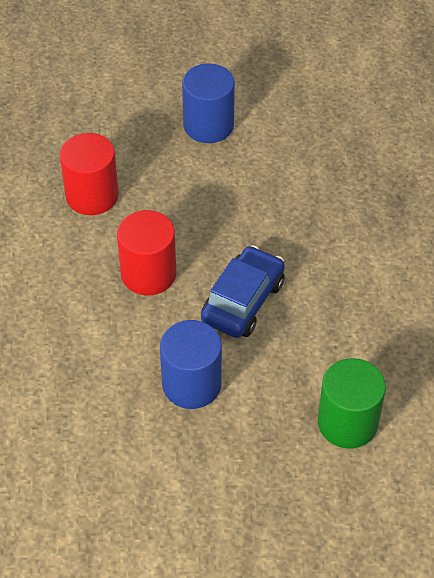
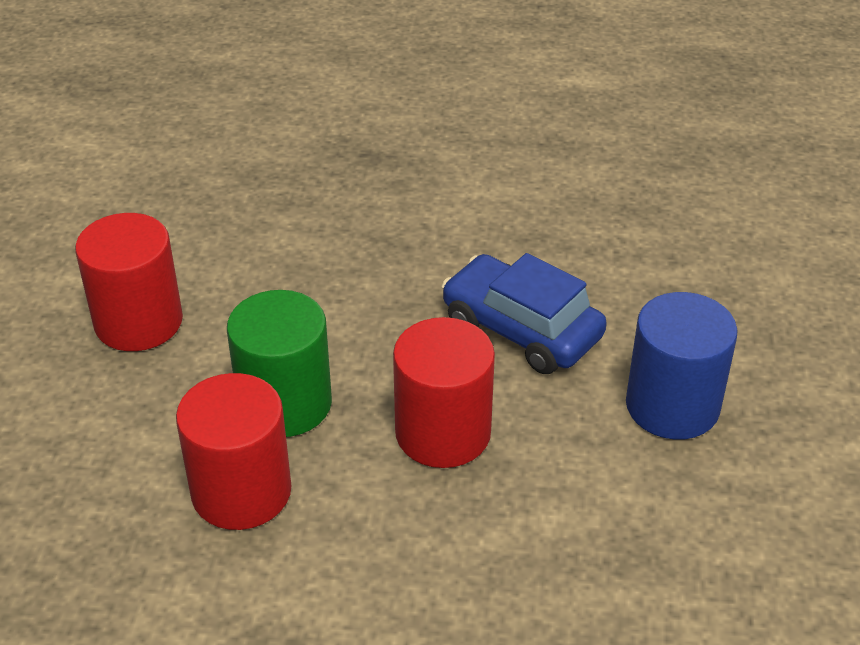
camera: 80 degrees left, 10 degrees down
blue cylinder [182,64,235,143] -> red cylinder [75,213,183,351]
green cylinder [318,358,386,449] -> green cylinder moved to [227,290,332,437]

